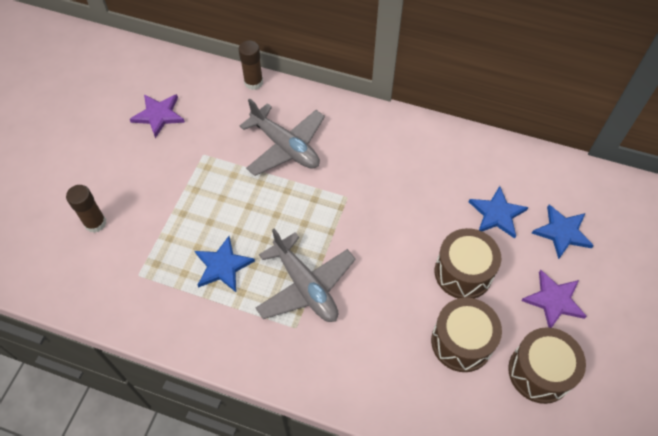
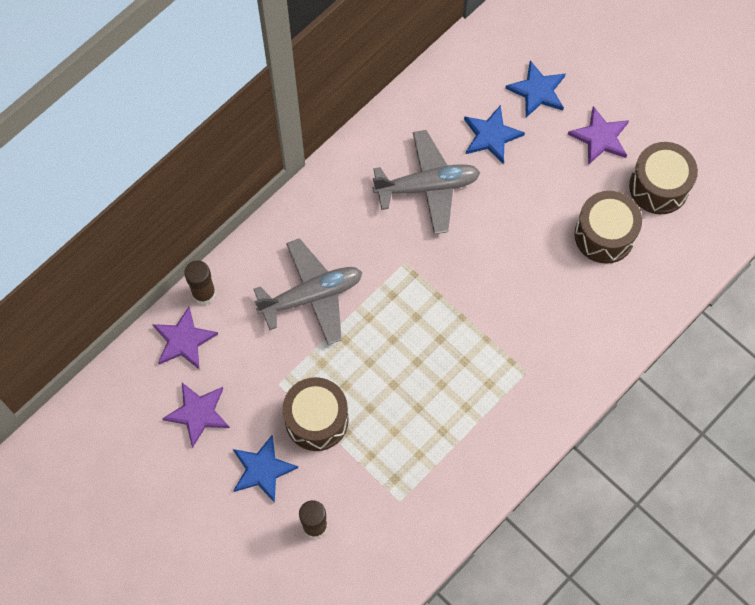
camera: 65 degrees left, 10 degrees up
blue star [195,236,255,292] -> blue star moved to [233,435,298,503]
grey plane [256,228,356,322] -> grey plane moved to [372,130,480,234]
brown drum [435,228,501,299] -> brown drum moved to [283,377,349,451]
none -> purple star [152,307,218,369]

